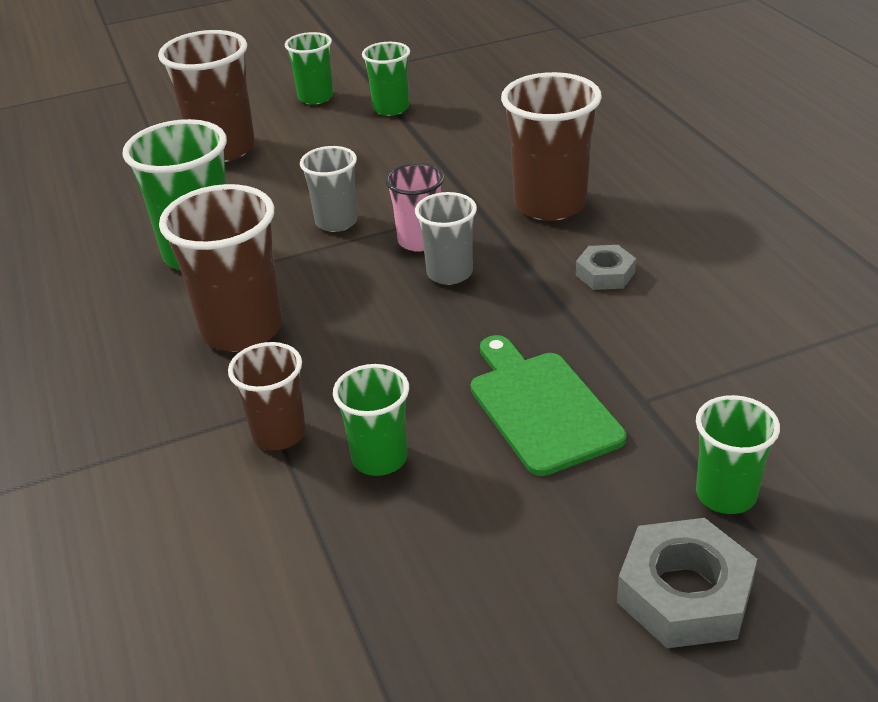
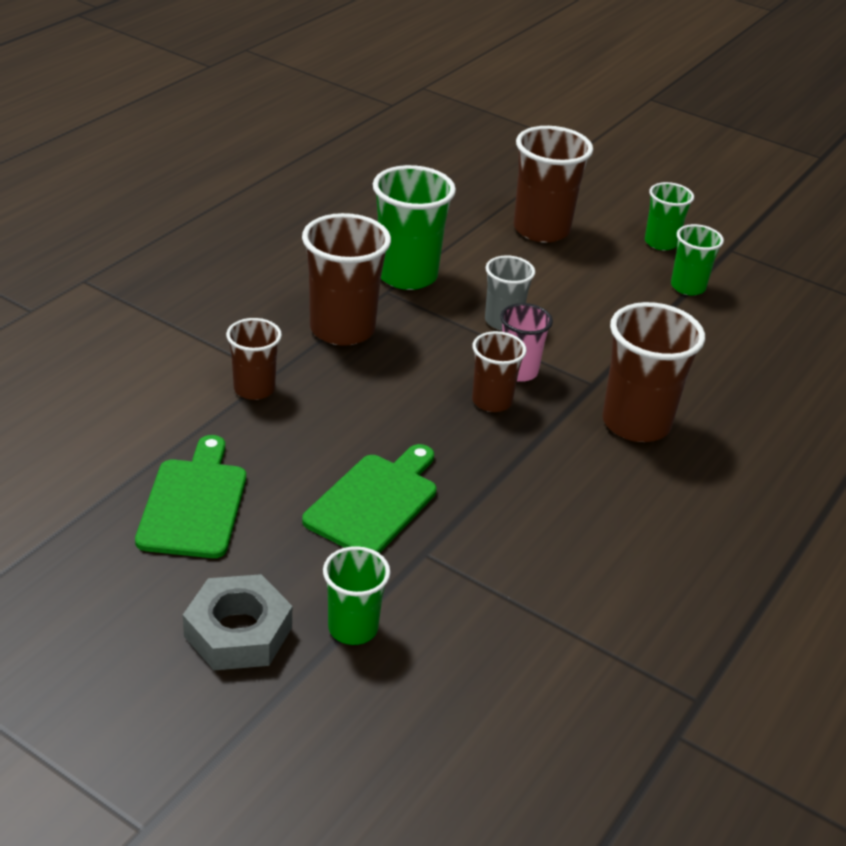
camera: 50 degrees right, 0 degrees up
green cup [333,364,409,476] -> none
grey cup [415,192,477,285] -> brown cup [472,331,527,412]
grey nut [576,245,636,290] -> none
none -> green cutting board [135,435,246,558]

